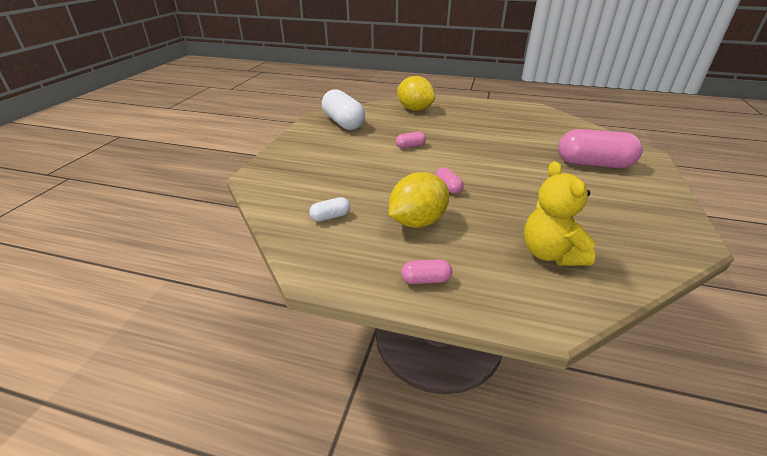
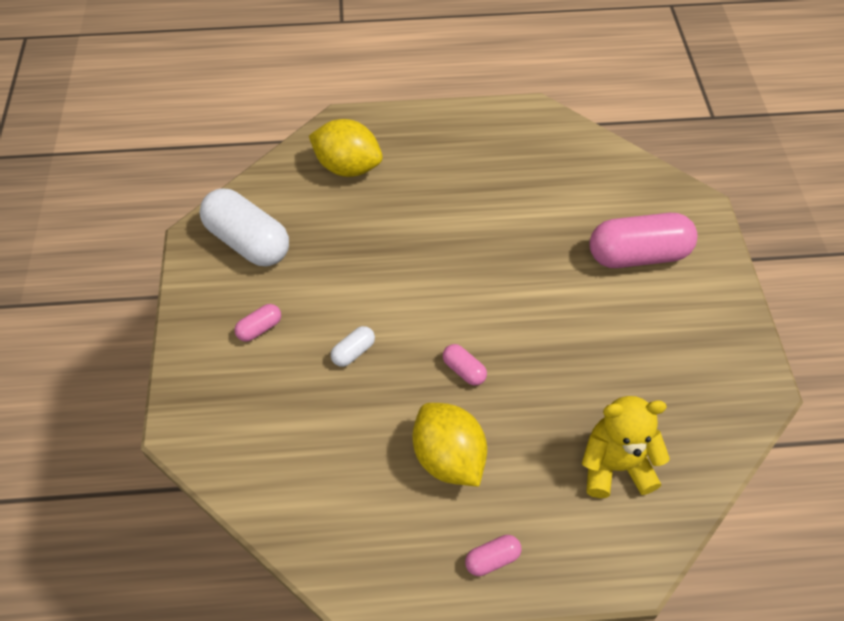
camera: 20 degrees left, 20 degrees up
white capsule [309,197,350,222] -> white capsule moved to [331,326,375,367]
yellow lemon [389,172,449,228] -> yellow lemon turned 60 degrees counterclockwise [413,403,487,487]
pink capsule [396,131,426,148] -> pink capsule moved to [234,304,281,342]
yellow teddy bear [524,161,595,266] -> yellow teddy bear turned 120 degrees clockwise [582,396,670,498]

